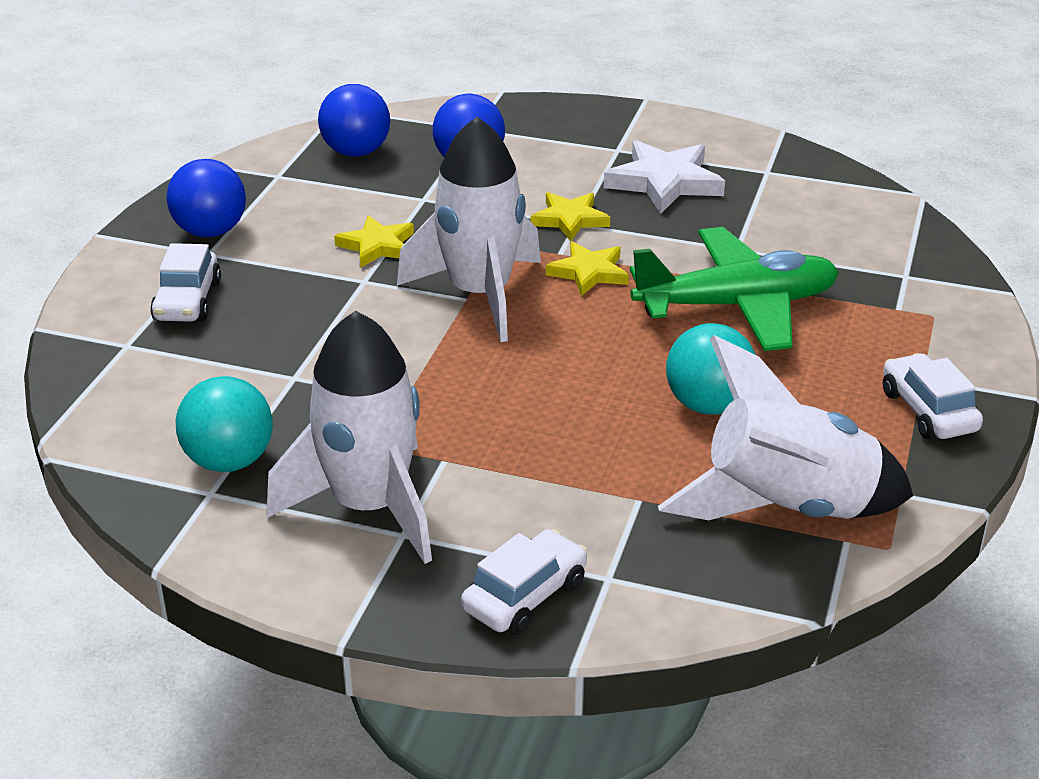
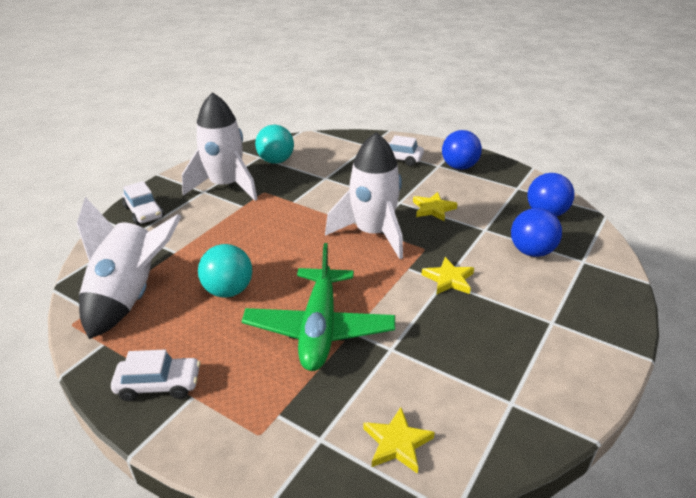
camera: 105 degrees right, 0 degrees up
yellow star [546,241,629,296] -> yellow star moved to [363,407,435,474]
white star [604,140,725,214] -> none

